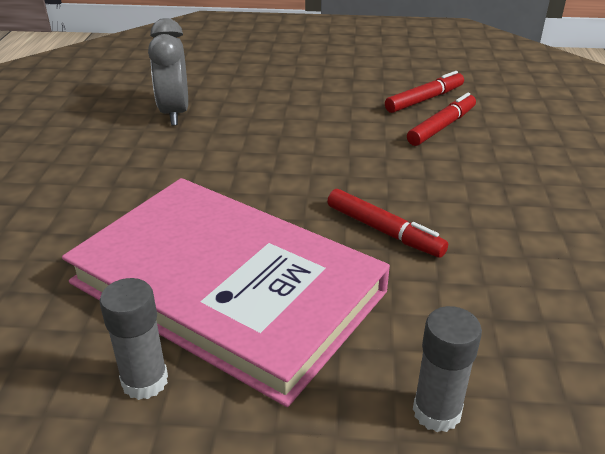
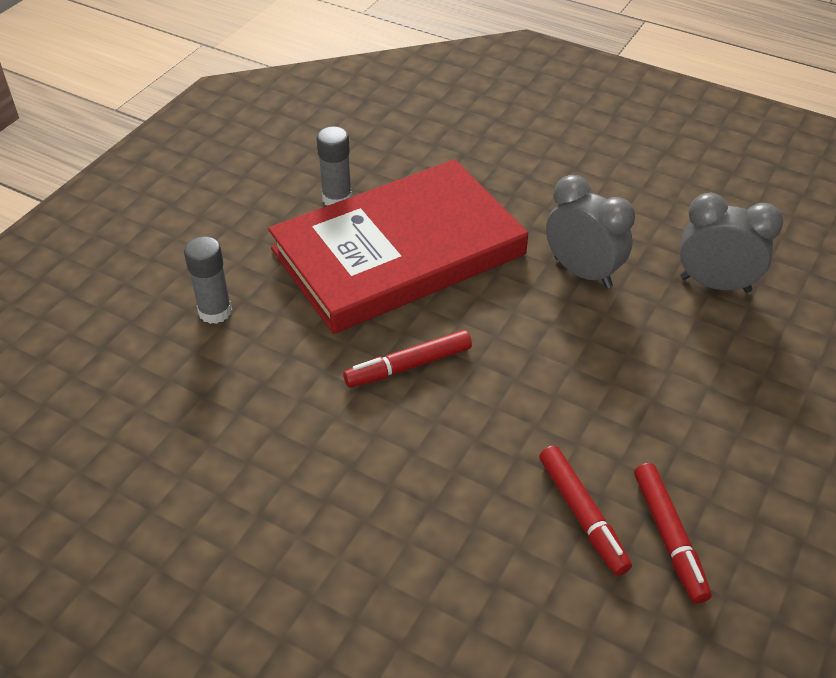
camera: 115 degrees right, 10 degrees up
pink book [62,178,390,407] -> red book [268,159,528,334]
none -> grey clock [546,175,635,288]

